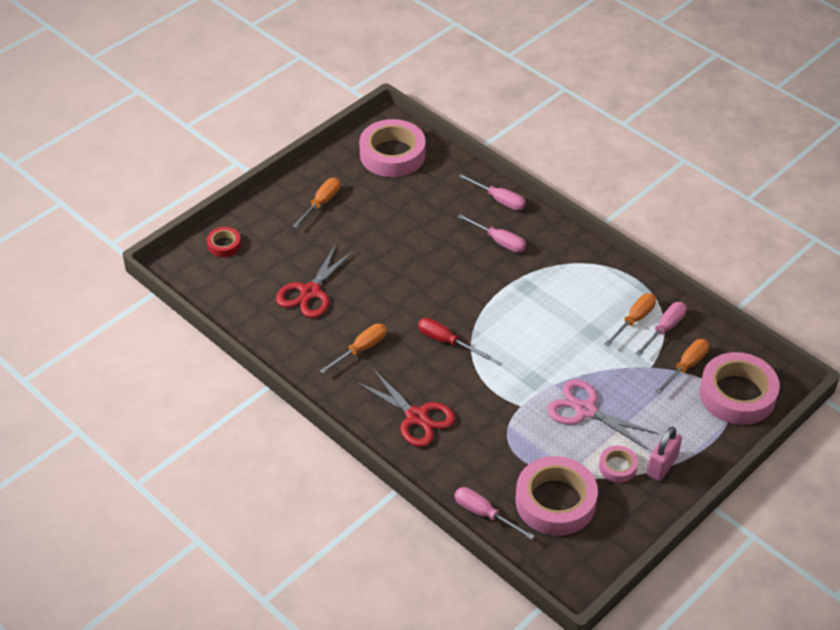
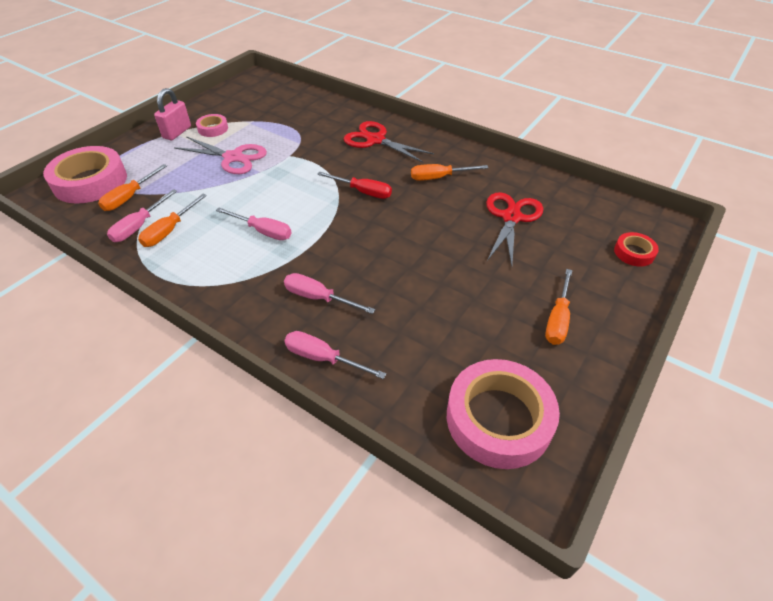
camera: 170 degrees right, 0 degrees up
orange screwdriver [320,324,387,374] -> orange screwdriver turned 45 degrees clockwise [411,164,489,181]
pink screwdriver [455,487,535,540] -> pink screwdriver moved to [216,208,292,240]
pink tape [516,456,598,536] -> none

